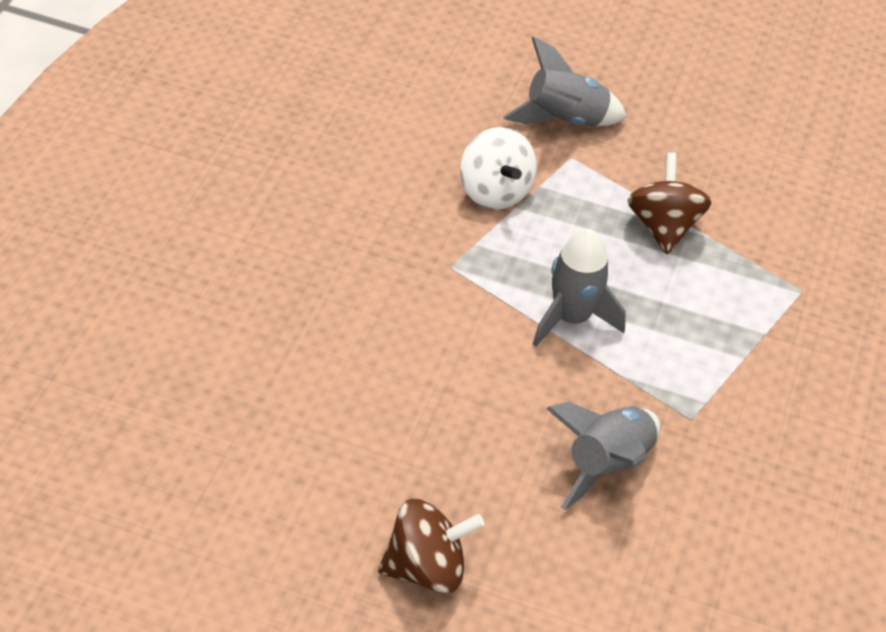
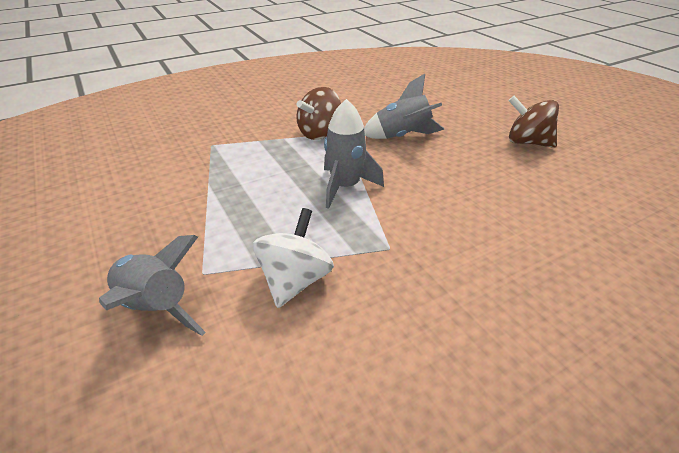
camera: 135 degrees left, 10 degrees down
brown spinning top [627,152,712,254] -> brown spinning top moved to [296,87,341,140]

